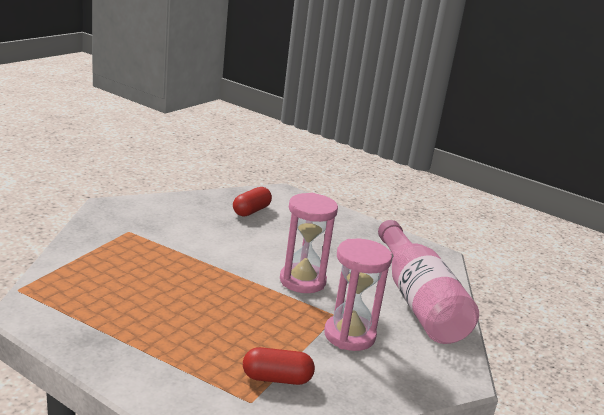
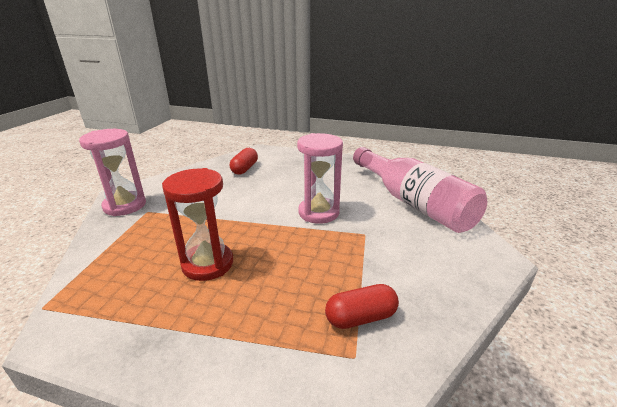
camera: 15 degrees left, 5 degrees up
pink hourglass [324,239,392,351] -> pink hourglass moved to [79,129,146,216]
none -> red hourglass [162,168,233,281]

